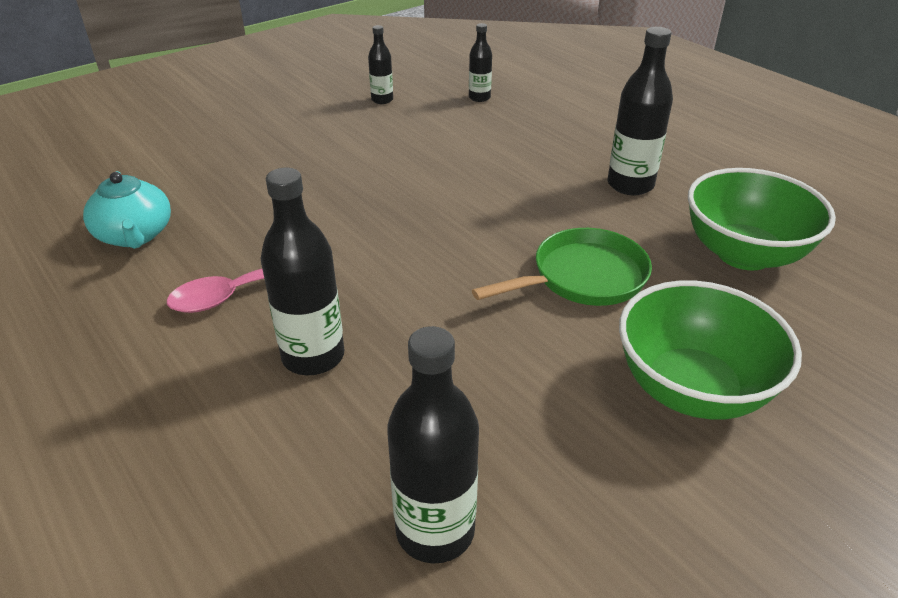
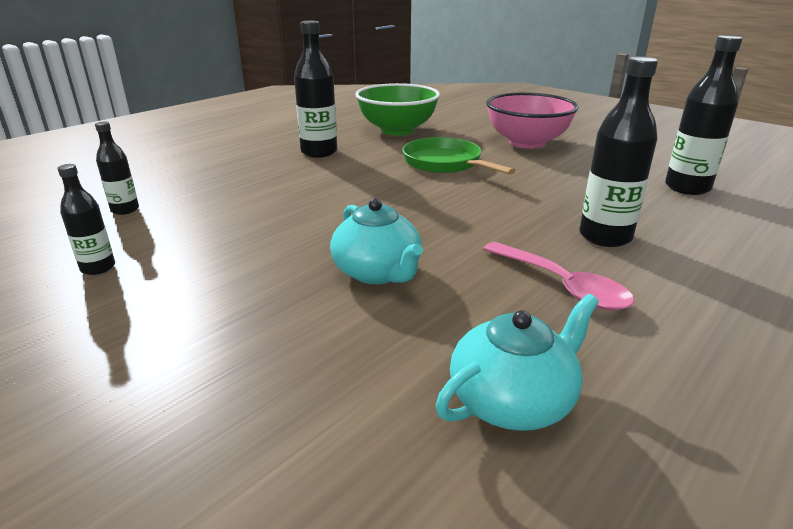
camera: 100 degrees left, 10 degrees down
green bowl [619,280,802,419] -> pink bowl [486,92,579,149]
none -> turquoise teapot [330,198,423,284]

